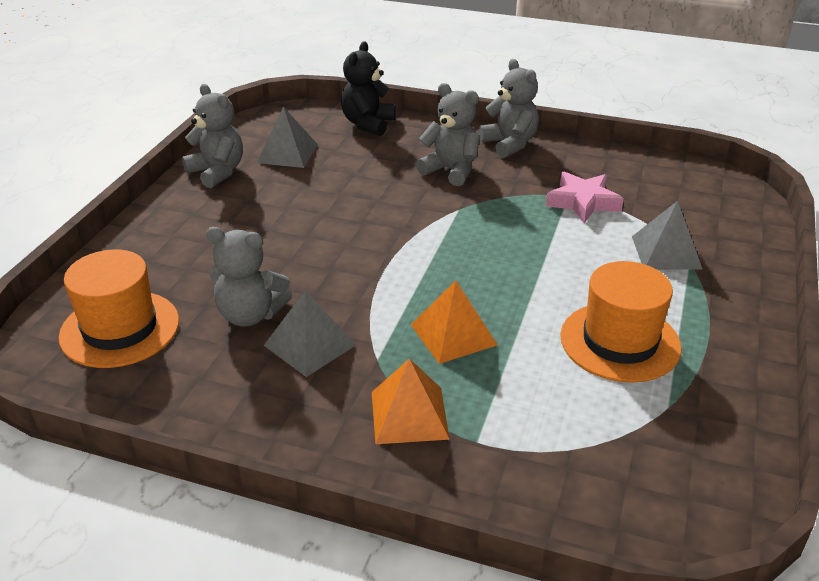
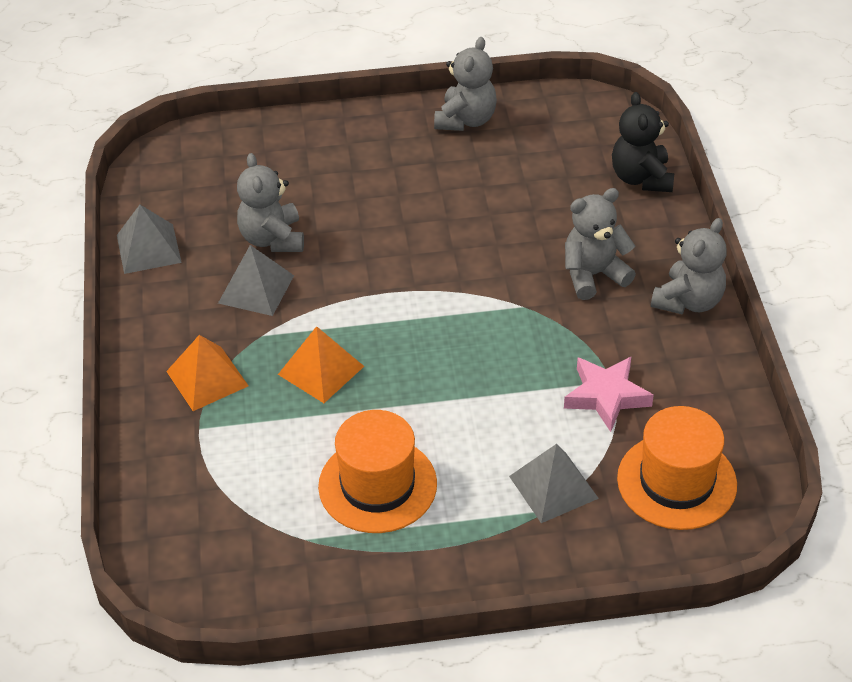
camera: 65 degrees right, 10 degrees up
orange hat [59,249,179,368] -> orange hat moved to [617,406,737,530]
grey pyramid [257,107,318,168] -> grey pyramid moved to [117,205,182,274]
black teddy bear [341,41,395,136] -> black teddy bear turned 90 degrees counterclockwise [612,92,674,192]
grey teddy bear [416,83,480,186] -> grey teddy bear turned 120 degrees counterclockwise [565,188,636,300]

